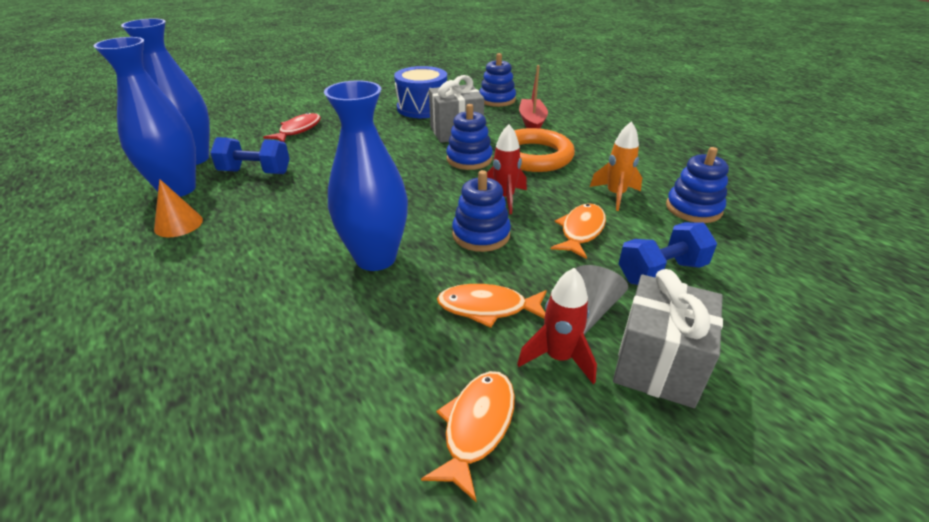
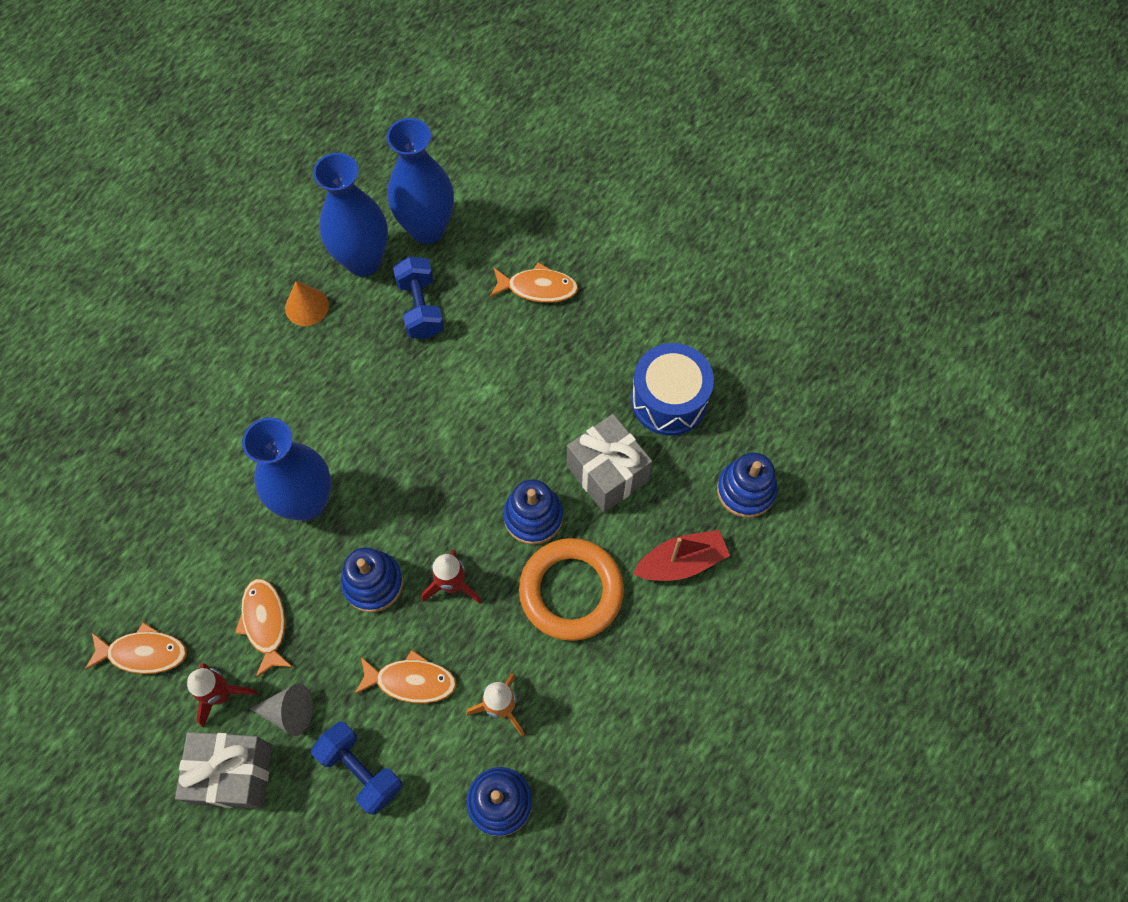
camera: 70 degrees right, 30 degrees up
red fish [263,112,321,142] -> orange fish [490,262,579,303]

